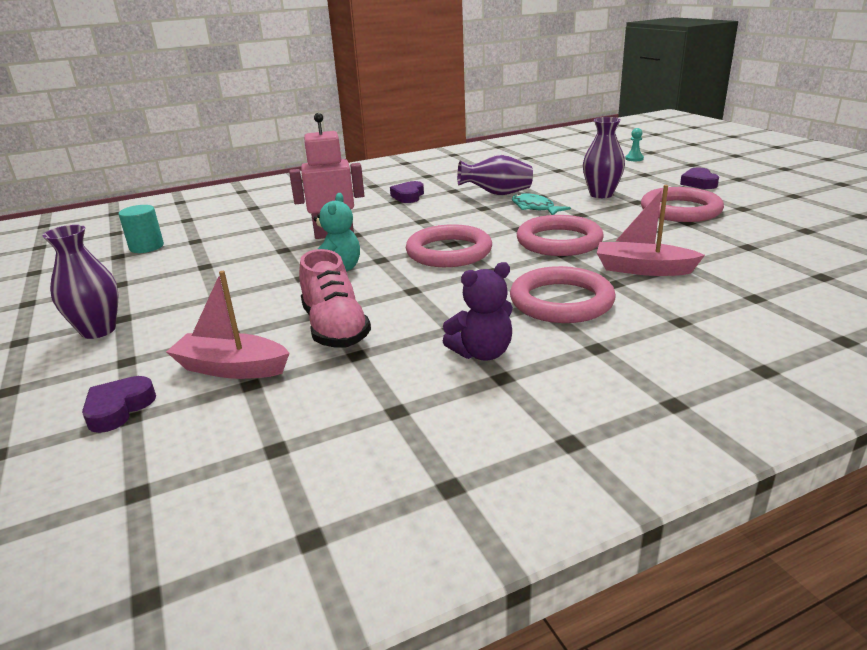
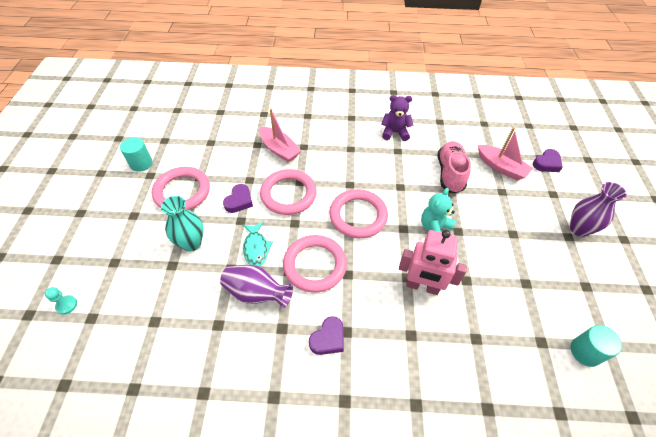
camera: 155 degrees left, 25 degrees up
pink ring [510,266,616,323] -> pink ring moved to [283,235,347,293]
purple vase [583,117,625,198] -> turquoise vase [161,196,204,252]
purple heart [680,168,719,189] -> purple heart moved to [223,184,253,213]
none -> turquoise cylinder [120,137,152,172]

